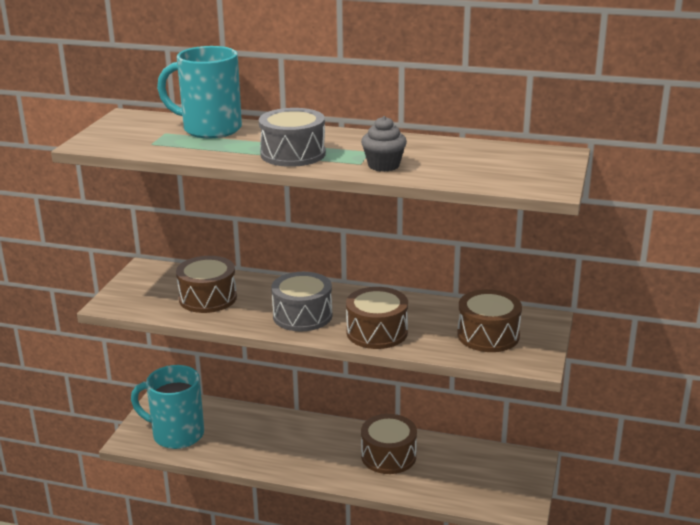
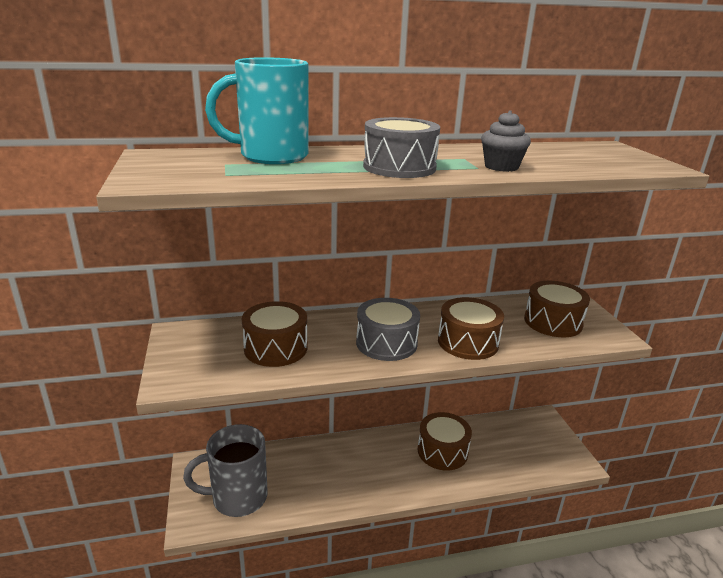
camera: 30 degrees left, 0 degrees up
turquoise mug [131,365,204,449] -> grey mug [183,424,268,517]

